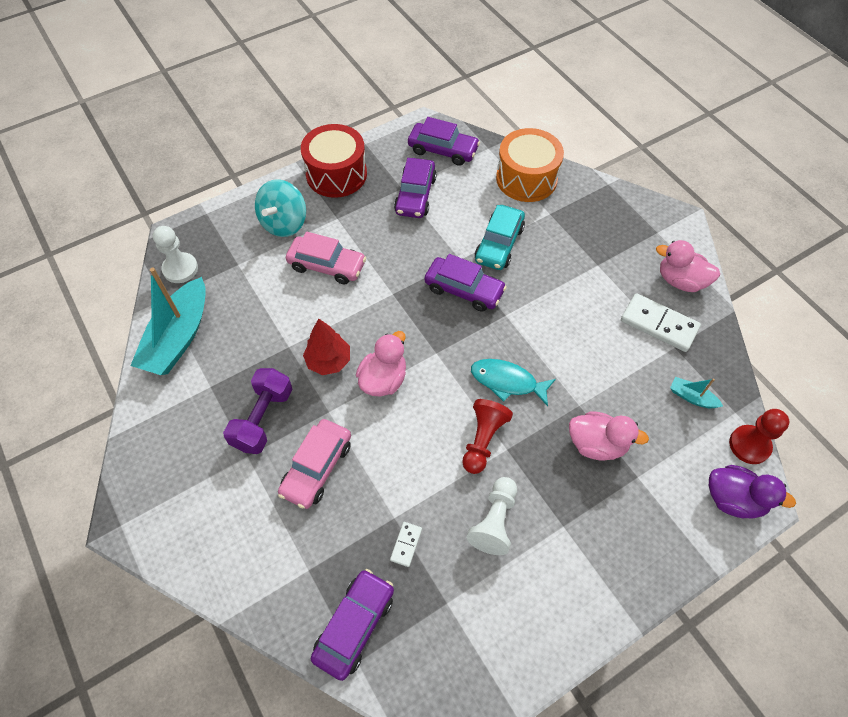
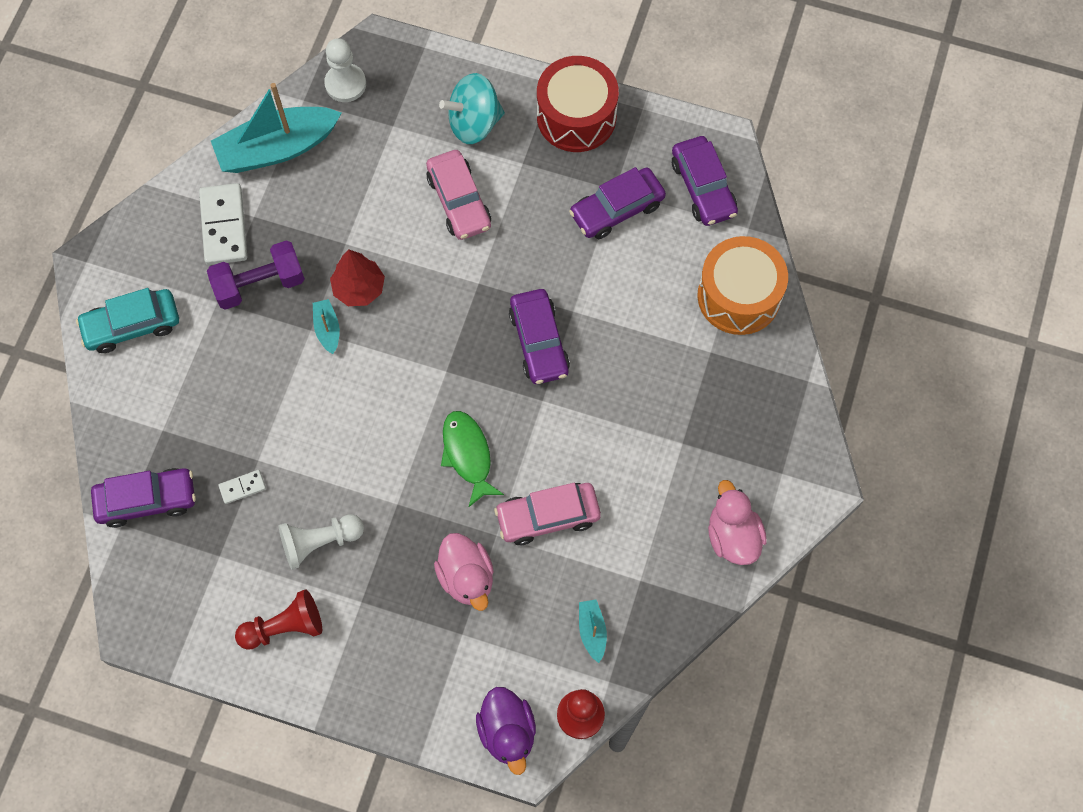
camera: 50 degrees right, 10 degrees up
pink car [278,419,351,509] -> pink car moved to [494,483,601,545]
pink duck [356,331,406,397] -> none
red pawn [462,399,513,474] -> red pawn moved to [235,589,322,650]
turquoise fish [471,359,556,406] -> green fish [441,411,504,507]
turquoise car [475,205,525,270] -> turquoise car moved to [76,288,179,353]
white domino [621,293,701,352] -> white domino moved to [199,183,247,265]
none -> turquoise boat [313,299,340,354]

